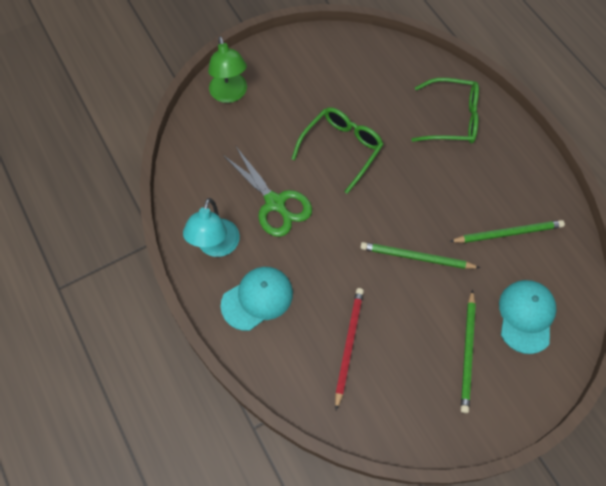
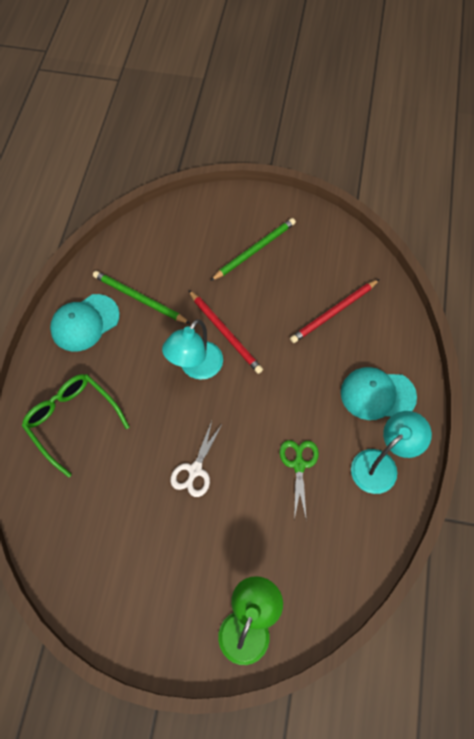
camera: 140 degrees left, 0 degrees up
green scissors [223,147,312,237] -> green scissors [279,440,319,520], size x0.64
green glasses [291,107,384,194] -> white scissors [170,421,223,497]
green pencil [360,242,480,269] -> red pencil [189,290,263,374]
turquoise cap [499,280,557,354] -> turquoise cap moved to [50,294,120,351]
none -> turquoise lamp [162,319,223,380]

